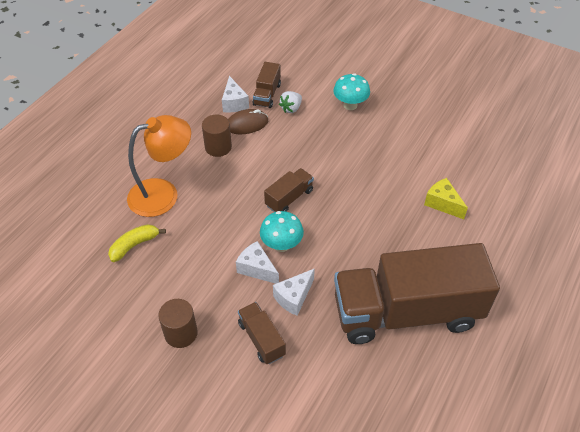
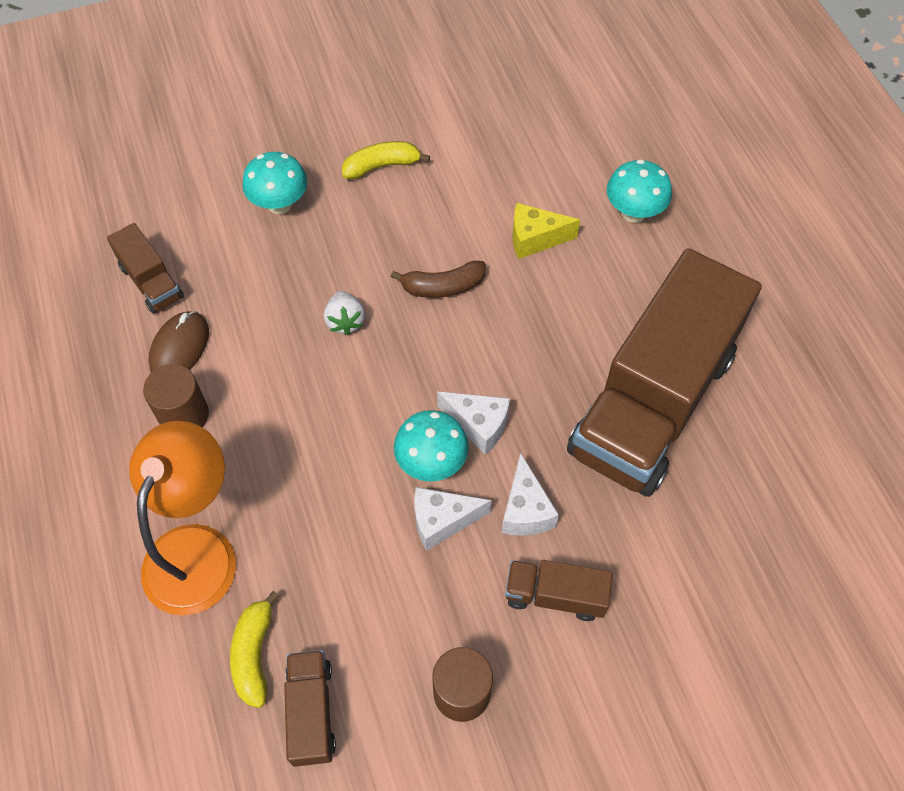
camera: 50 degrees left, 10 degrees up
white cheese [222,76,249,113] -> white cheese moved to [437,392,510,455]
brown truck [264,168,314,212] -> brown truck moved to [284,650,336,767]
white strawberry [279,91,302,113] -> white strawberry moved to [324,291,365,335]
none -> yellow banana [342,141,430,179]
none -> brown banana [391,261,486,298]
none -> turquoise mushroom [607,159,672,223]

